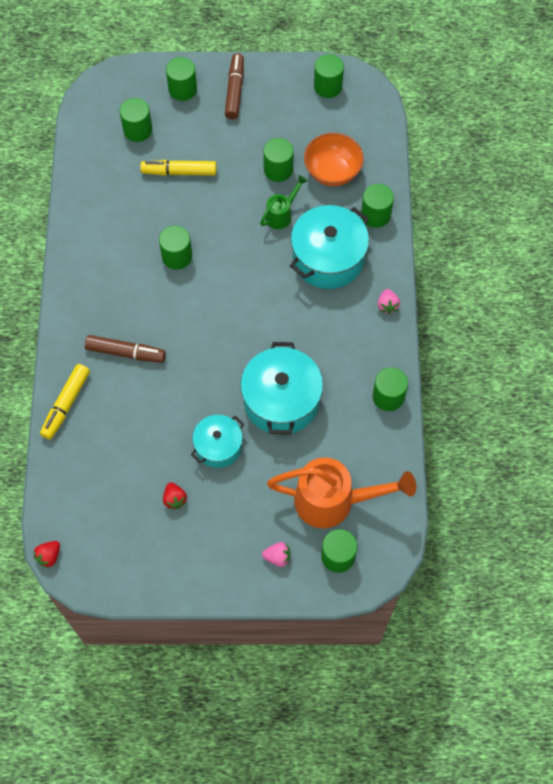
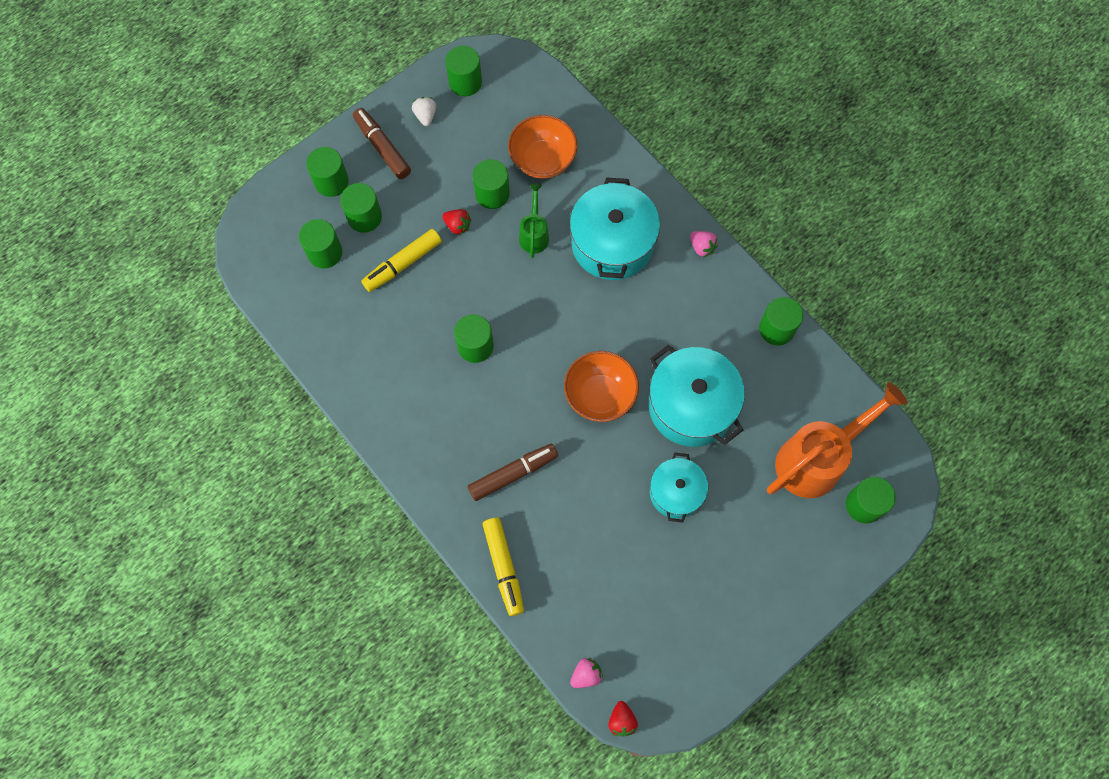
camera: 40 degrees left, 5 degrees up
red strawberry [163,482,187,509] -> red strawberry moved to [442,209,471,235]
pink strawberry [262,542,291,567] -> pink strawberry moved to [570,658,603,688]
green cylinder [361,184,394,228] -> green cylinder moved to [340,183,382,233]
none -> white strawberry [412,97,436,126]
none -> orange bowl [564,351,639,422]

